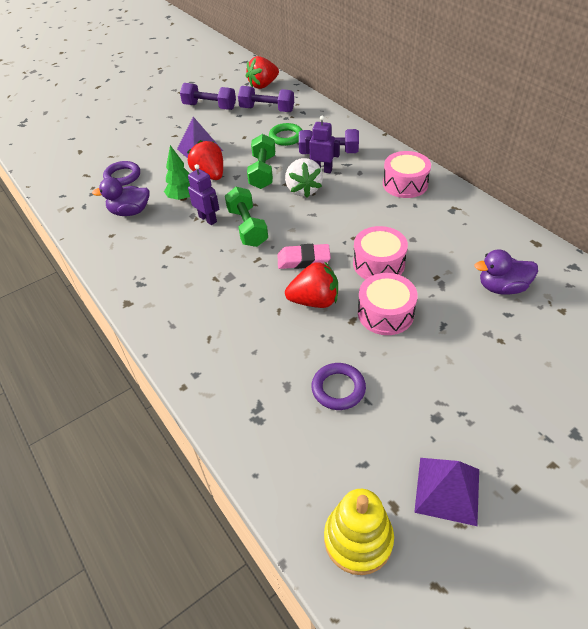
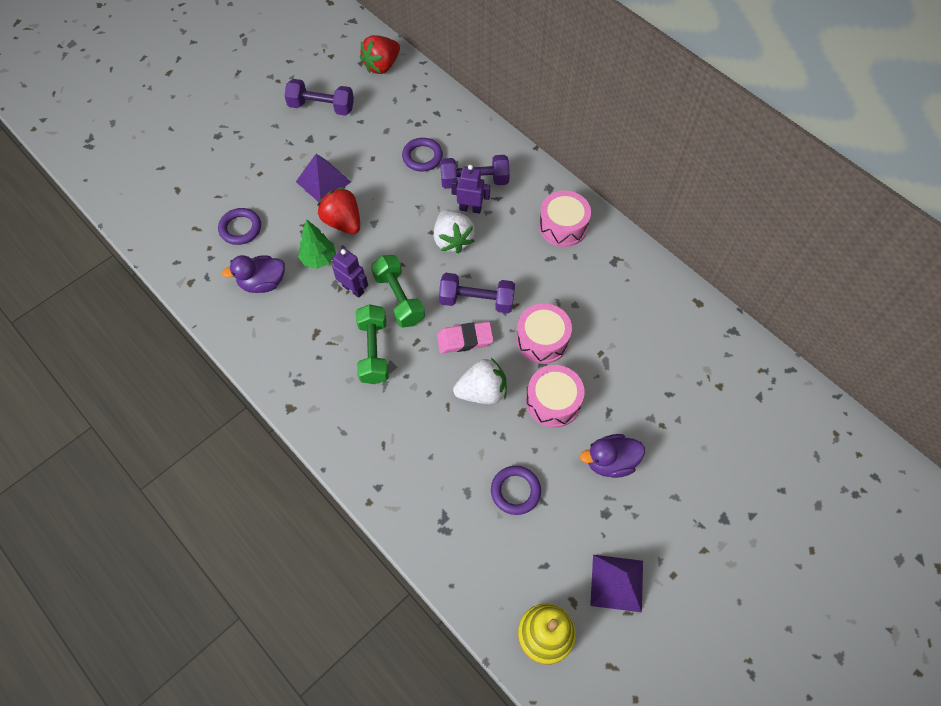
camera: 10 degrees left, 15 degrees up
purple dumbbell [238,86,294,112] -> purple dumbbell moved to [439,273,515,313]
green dumbbell [247,134,275,189] -> green dumbbell moved to [356,304,389,384]
green ring [269,123,302,146] -> purple ring [402,138,443,172]
red strawberry [285,261,338,308] -> white strawberry [453,358,507,404]
purple duck [474,249,538,295] -> purple duck moved to [580,434,645,478]

